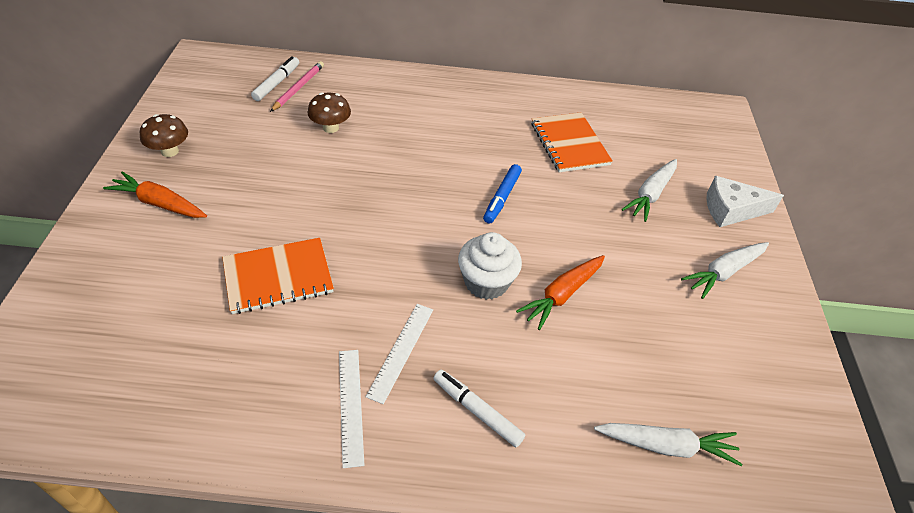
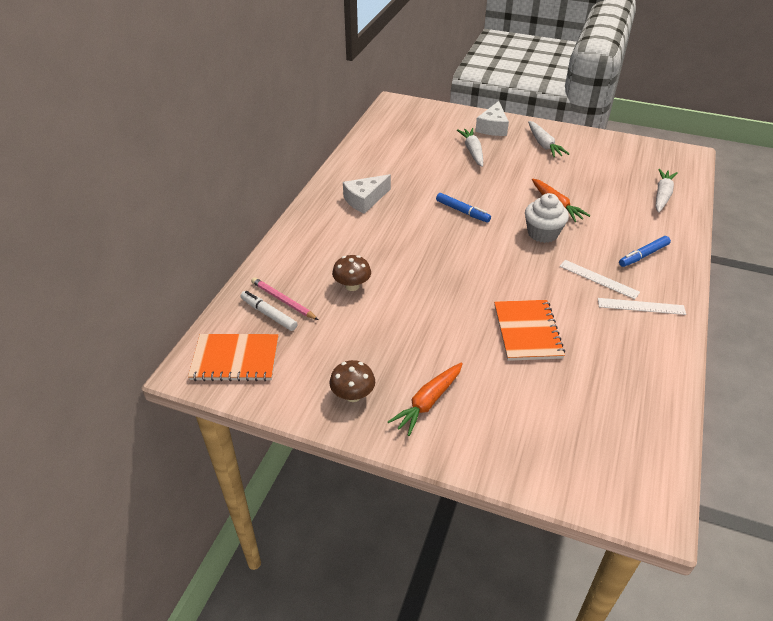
camera: 70 degrees left, 5 degrees down
white marker [433,369,525,447] -> blue marker [619,236,671,267]
orange notebook [531,112,613,172] -> orange notebook moved to [188,334,279,381]
white carrot [622,159,677,222] -> white carrot turned 150 degrees counterclockwise [457,128,483,167]
none -> white cheese [343,174,391,214]

